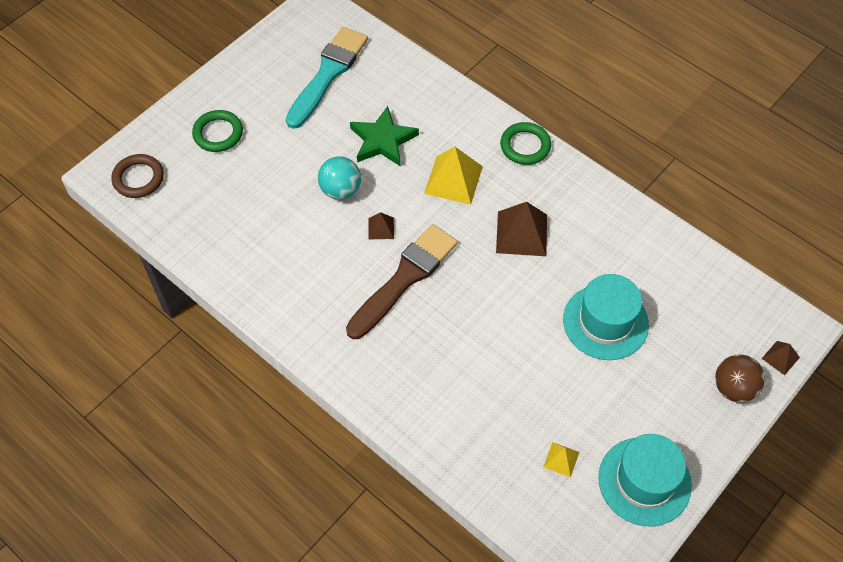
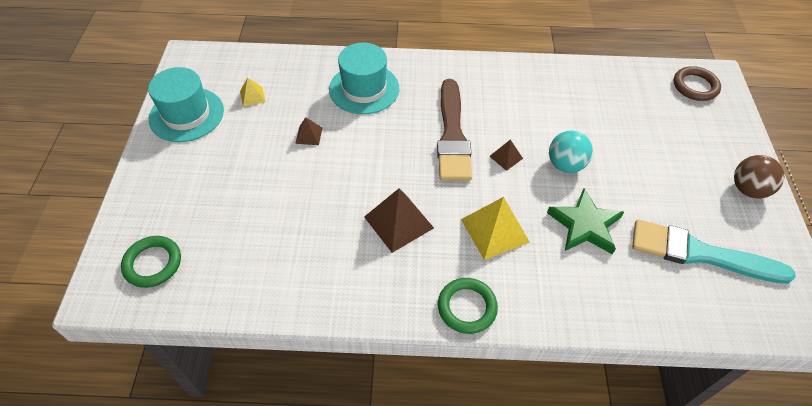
camera: 140 degrees right, 5 degrees down
green ring [192,110,243,152] -> green ring moved to [121,236,181,288]
turquoise brush [286,27,368,129] -> turquoise brush turned 120 degrees clockwise [632,220,796,284]
turquoise hat [563,274,649,360] -> turquoise hat moved to [329,43,399,114]
brown ball [715,354,765,403] -> brown ball moved to [734,155,784,199]
brown pyramid [762,341,800,375] -> brown pyramid moved to [295,117,322,145]

